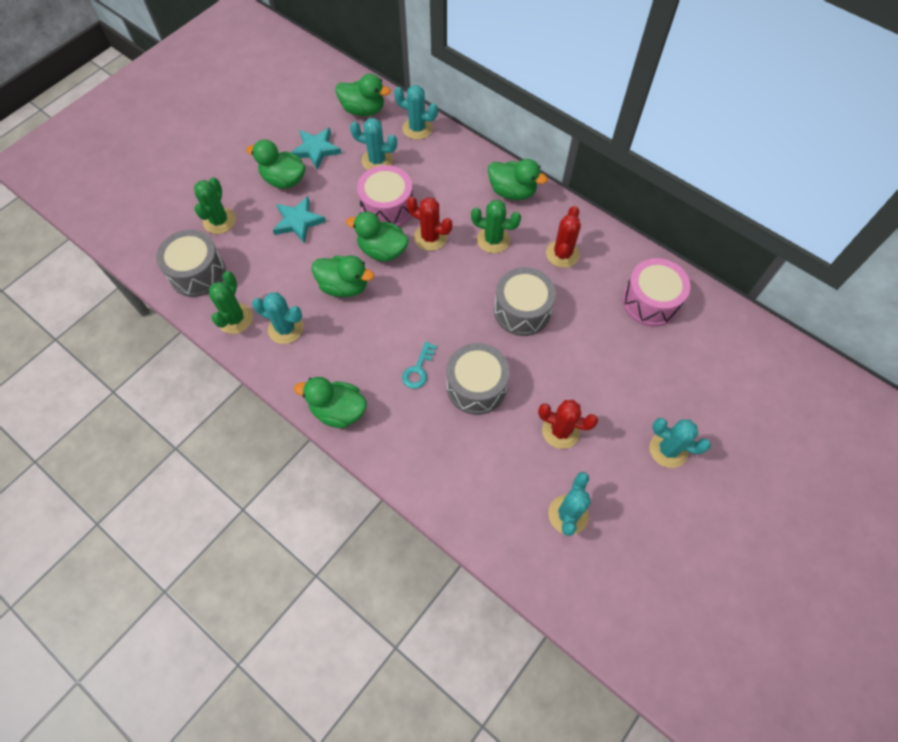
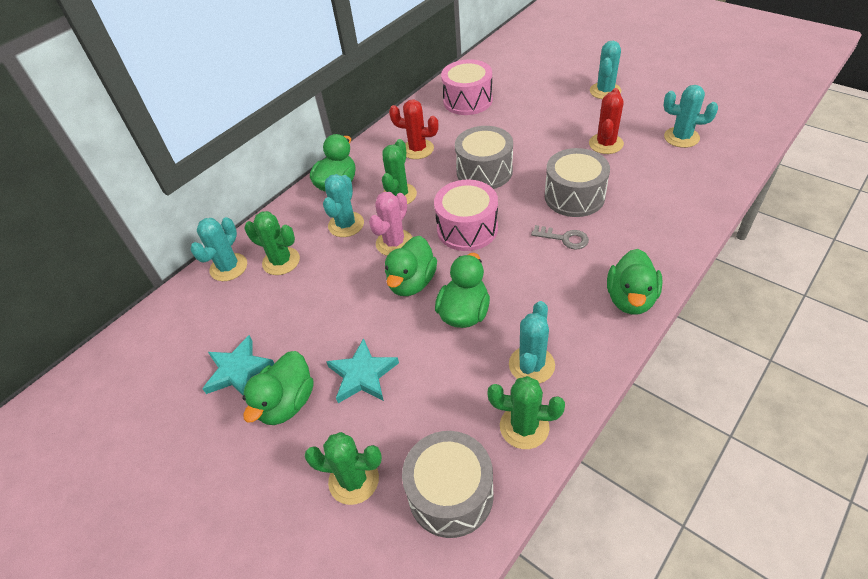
camera: 85 degrees left, 15 degrees down
green duck [336,74,391,116] -> none
turquoise cactus [350,118,397,170] -> turquoise cactus moved to [323,174,364,237]
pink drum [357,165,413,227] -> pink drum moved to [434,180,498,251]
turquoise key [402,342,437,389] -> grey key [531,225,589,250]
red cactus [407,197,452,251] -> pink cactus [369,192,412,256]
none -> green cactus [245,211,300,275]

